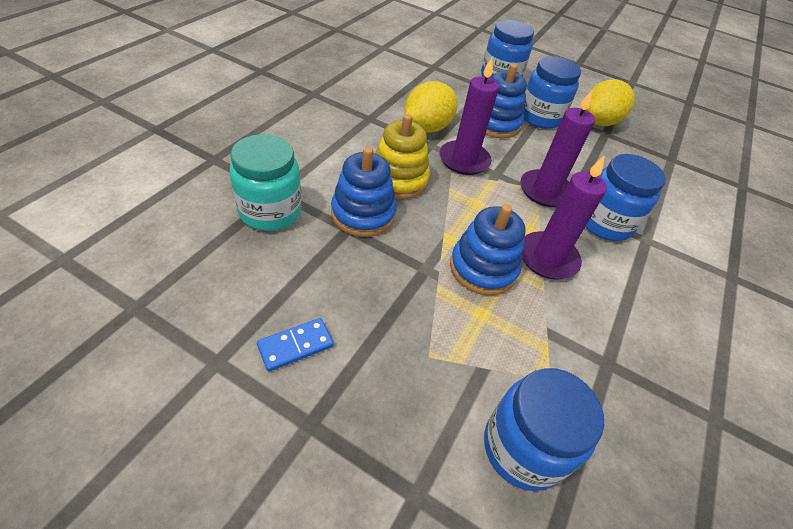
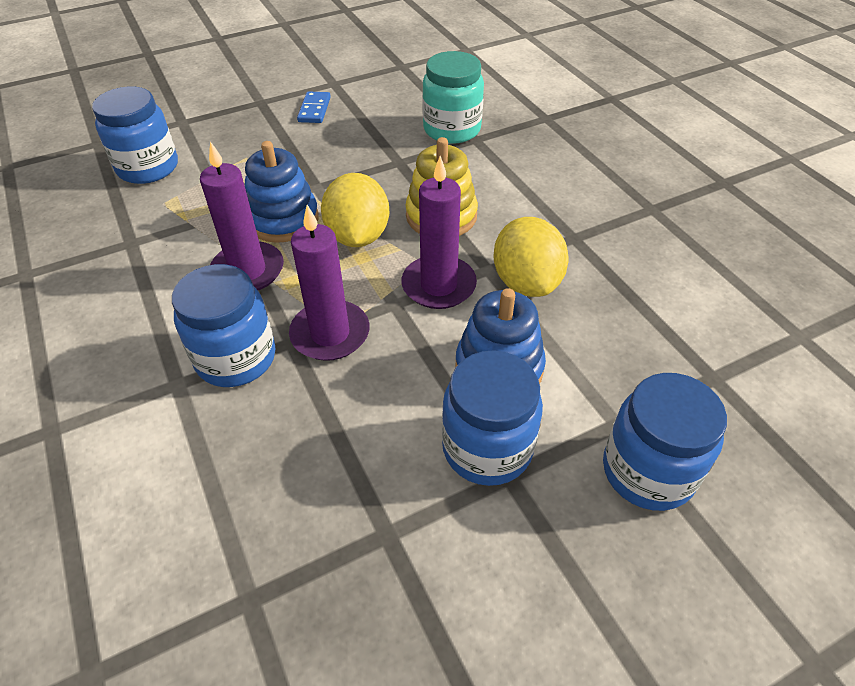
camera: 130 degrees right, 0 degrees up
blue stacking toy [331,147,397,237] -> none
yellow lemon [586,79,635,126] -> yellow lemon moved to [321,173,389,247]

